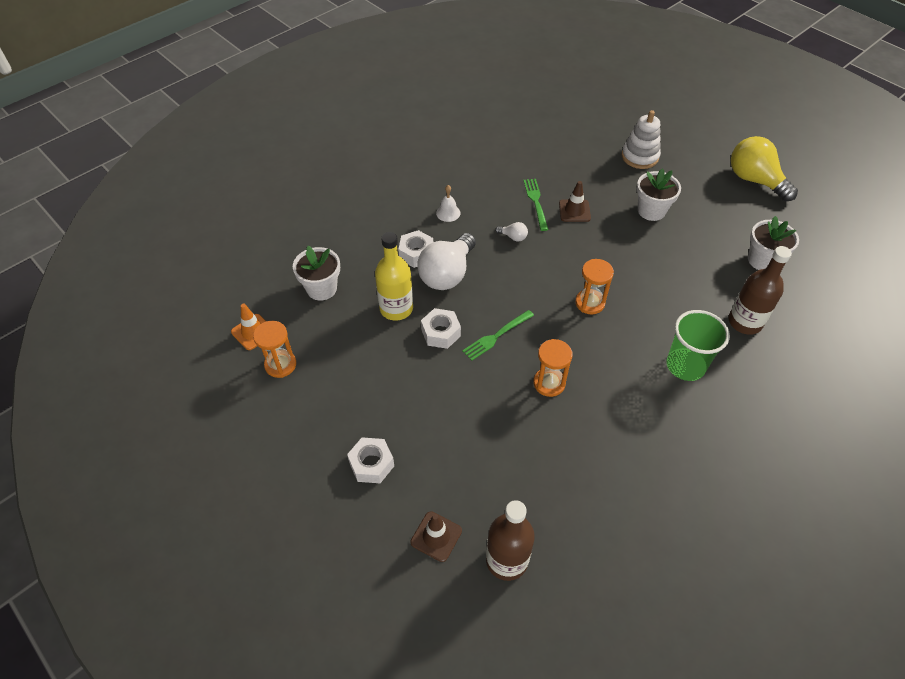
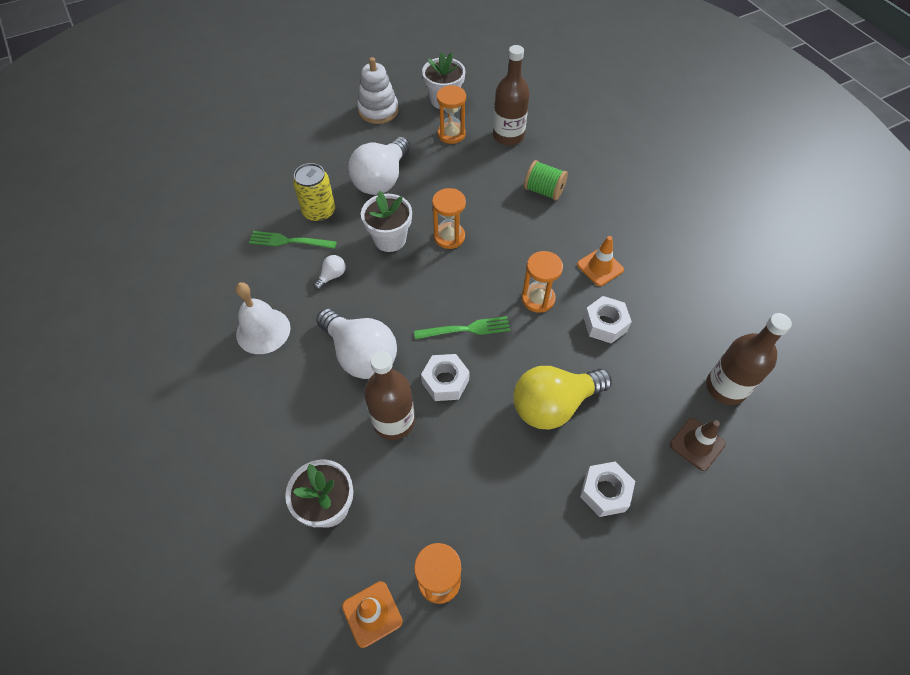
camera: 75 degrees left, 5 degrees up
yellow bottle [375,232,413,321] -> brown bottle [364,351,415,440]
white nut [398,230,433,268] -> white nut moved to [583,296,632,344]
white bell [436,185,461,222] -> white bell [235,282,290,354], size x1.72
green fork [462,310,534,361] -> green fork turned 75 degrees counterclockwise [414,316,510,339]
brown traffic cone [559,181,591,222] -> yellow can [293,163,335,222]
white stacking toy [622,110,661,169] -> white stacking toy moved to [357,57,399,124]
white flower pot [637,169,681,221] -> white flower pot moved to [361,191,412,252]
green cup [667,310,730,381] -> green spool [524,160,568,201]
yellow light bulb [731,136,798,201] -> yellow light bulb moved to [513,366,612,430]
none -> white light bulb [348,137,410,195]
none -> orange hourglass [437,85,466,144]
none -> orange traffic cone [577,236,624,286]

